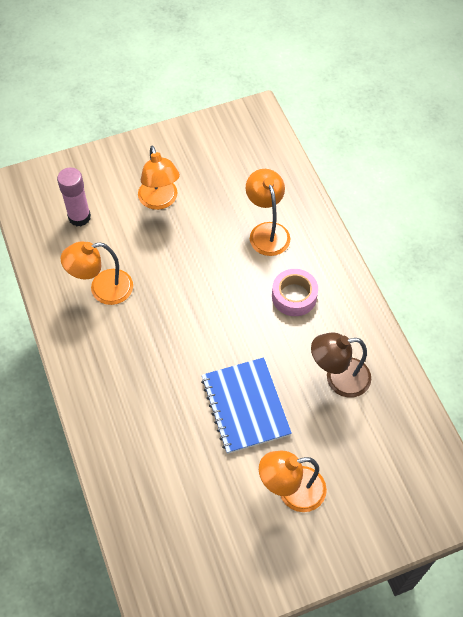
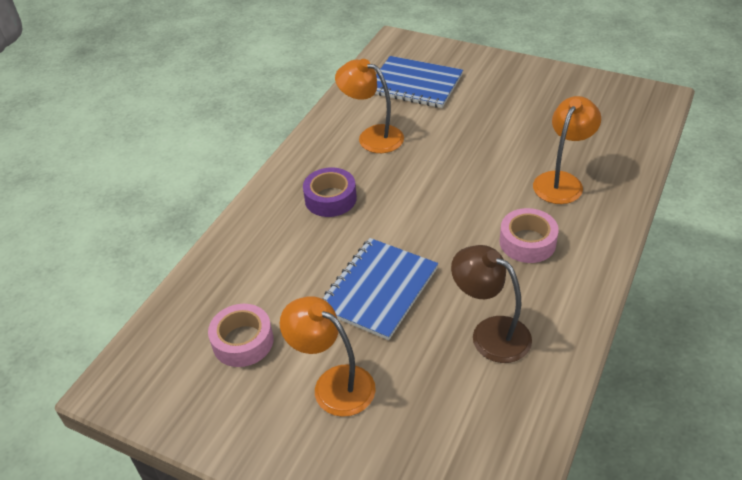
camera: 50 degrees right, 15 degrees down
pink glue stick [57,167,91,226] -> blue notebook [375,56,463,108]
orange lamp [138,146,180,210] -> none
none -> pink tape [208,304,274,367]
none -> purple tape [303,167,357,217]

